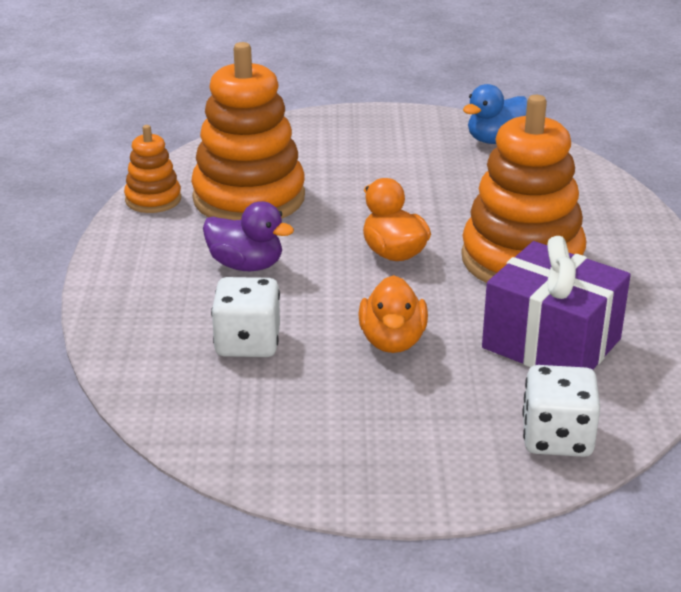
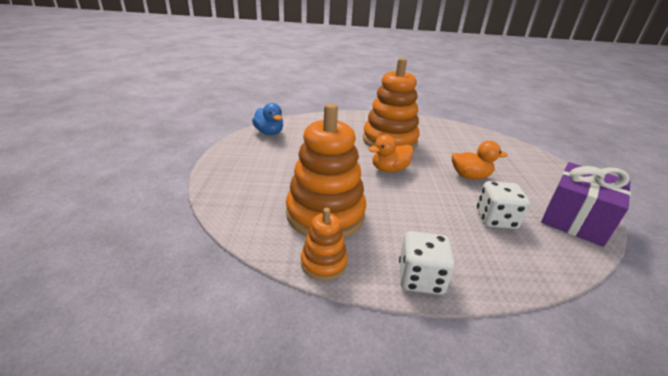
camera: 90 degrees left, 0 degrees up
purple duck [203,201,294,271] -> none
purple gift [482,236,631,370] -> purple gift moved to [541,162,631,247]
white dice [522,365,600,457] -> white dice moved to [399,231,455,295]

